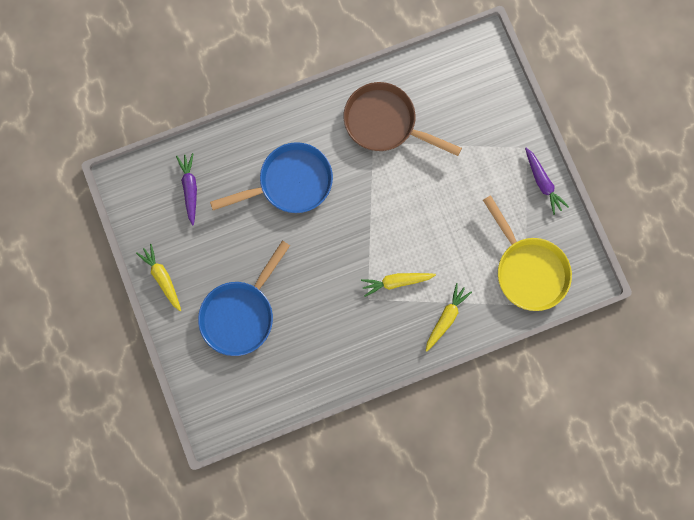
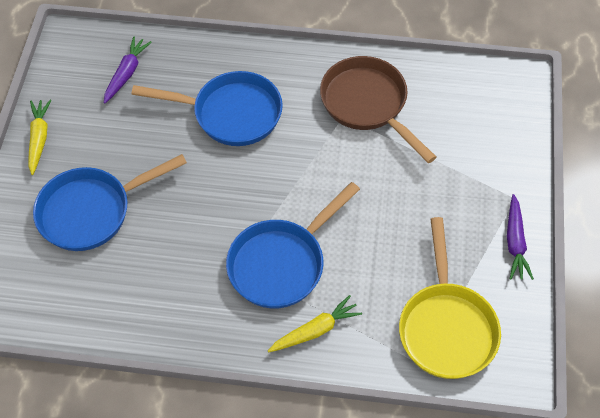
camera: 30 degrees right, 20 degrees down
yellow carrot [361,273,436,297] -> blue pan [226,182,360,309]

